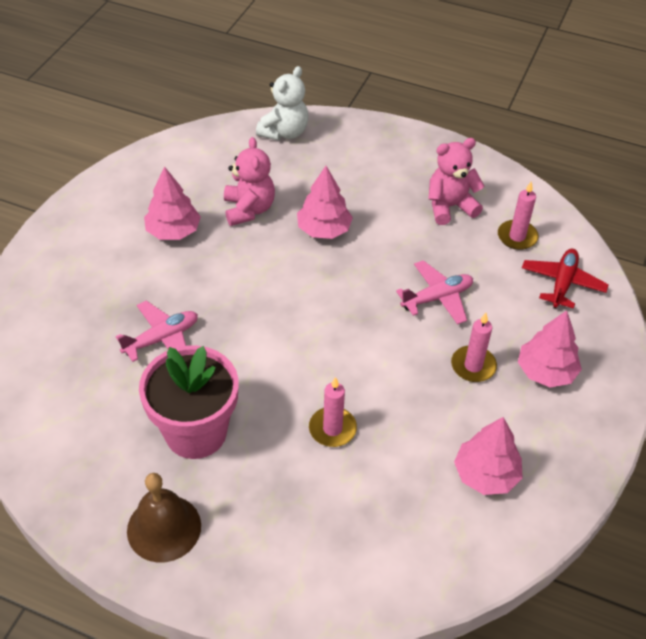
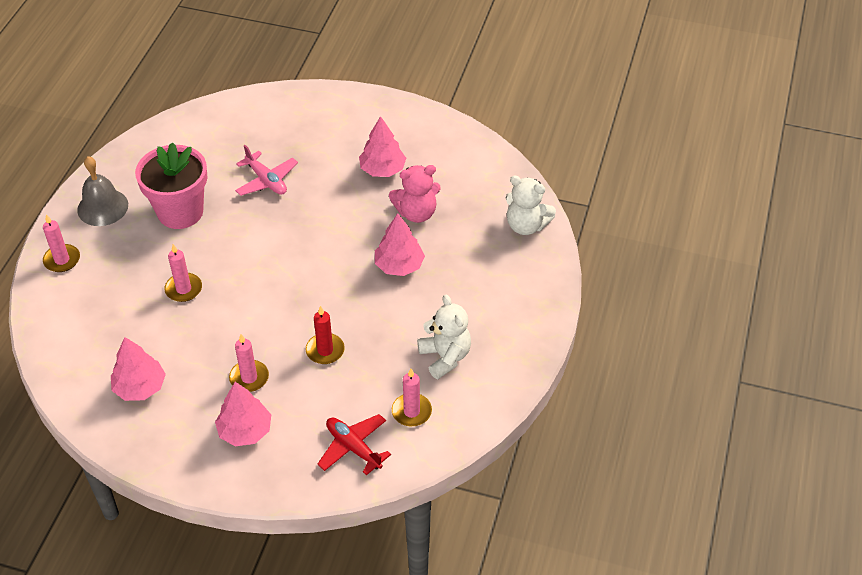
camera: 85 degrees right, 0 degrees up
brown bell [127,473,201,563] -> grey bell [77,156,128,226]
pink plane [396,260,473,325] -> red candle [306,306,345,364]
pink teddy bear [428,138,485,225] -> white teddy bear [417,295,471,379]
red plane [522,249,609,309] -> red plane turned 150 degrees counterclockwise [317,414,391,475]
none -> pink candle [43,214,80,272]

